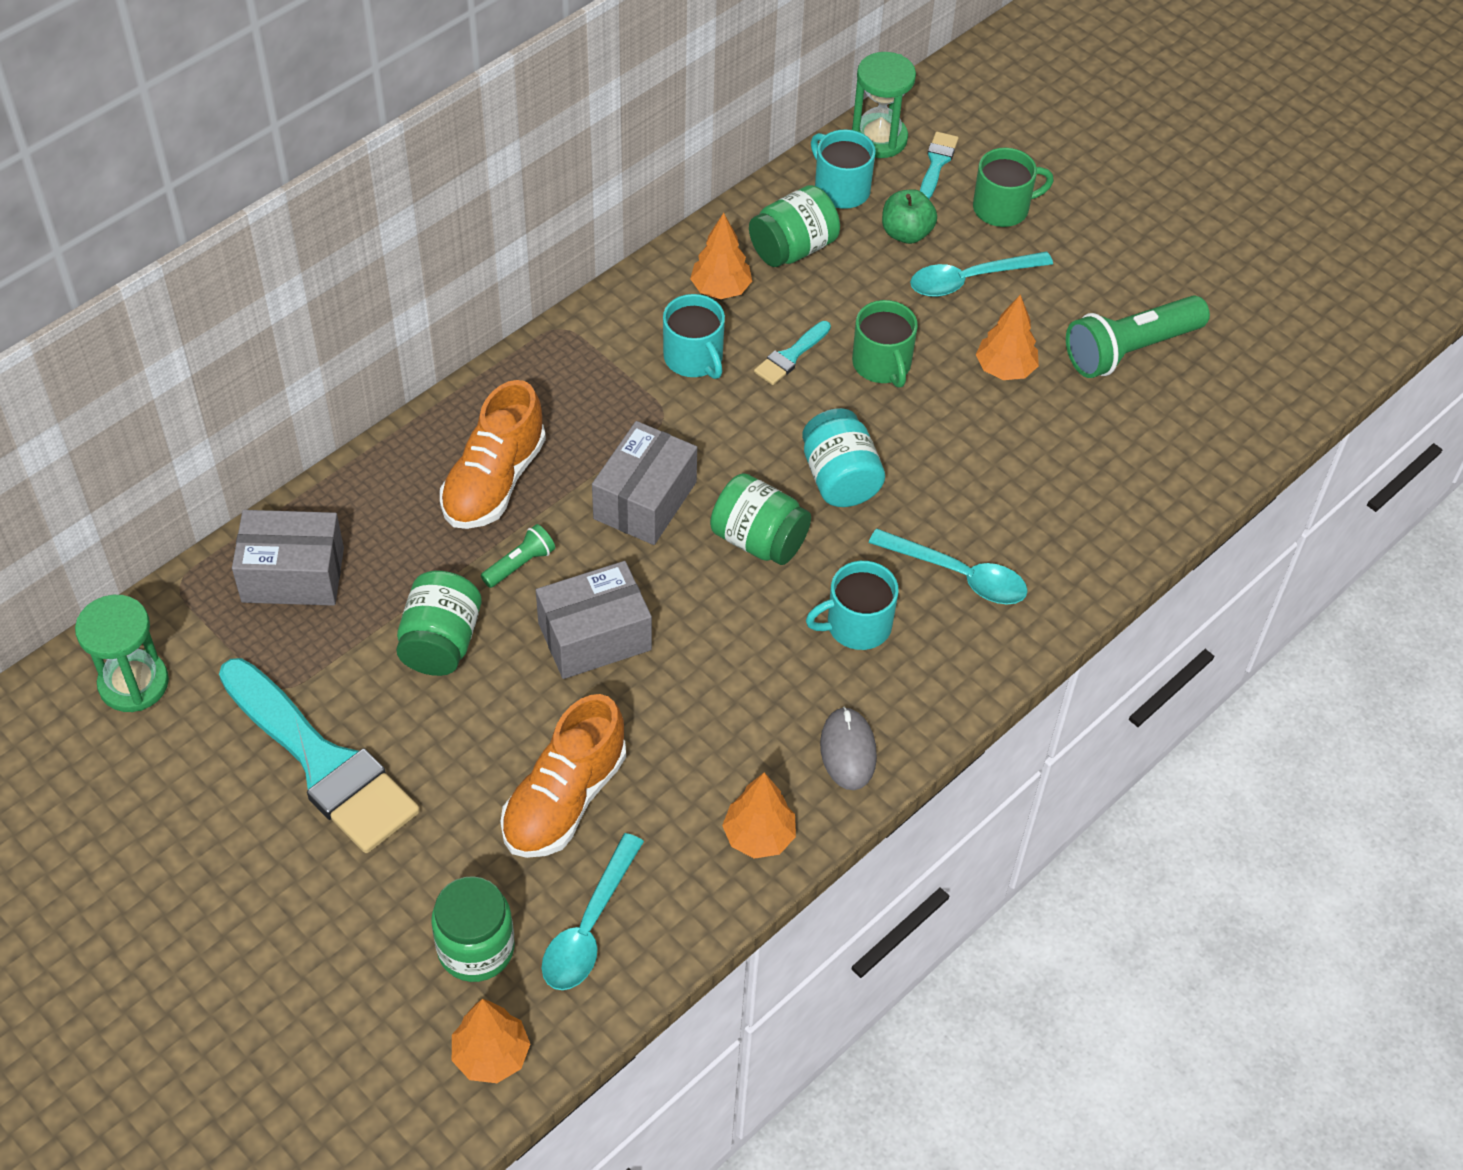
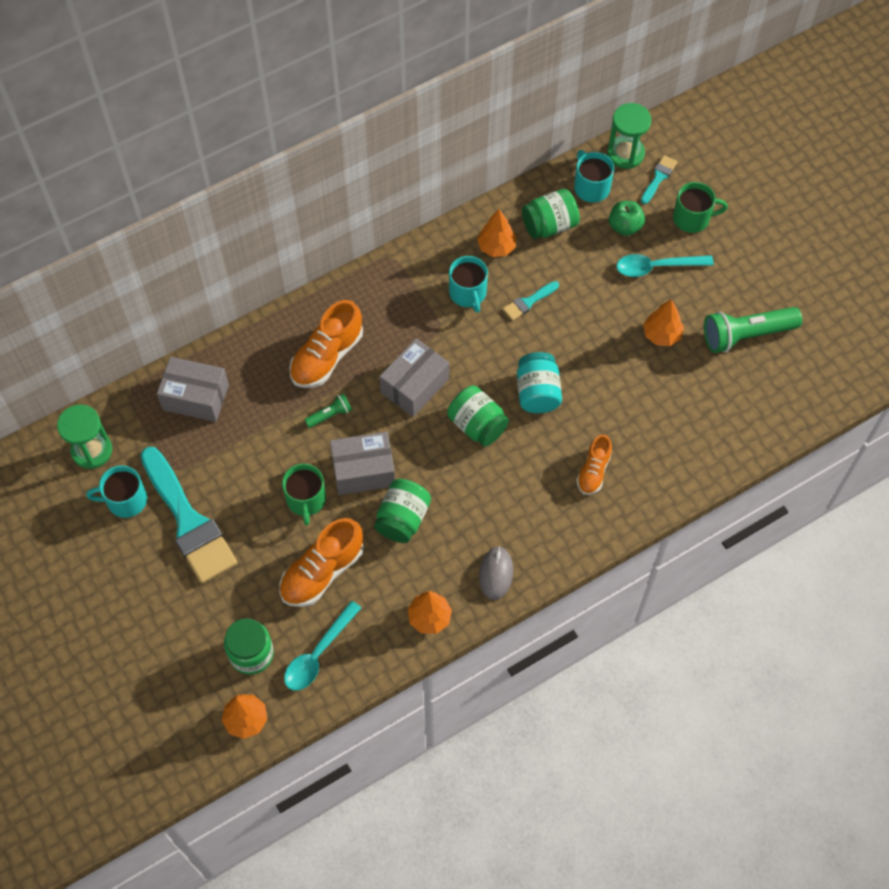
camera: 15 degrees right, 10 degrees up
green jar [396,571,482,676] -> green jar moved to [374,479,431,543]
turquoise mug [806,561,899,650] -> turquoise mug moved to [86,465,147,518]
green mug [852,300,918,388] -> green mug moved to [282,464,326,526]
turquoise spoon [869,529,1028,604] -> orange shoe [576,435,612,495]

